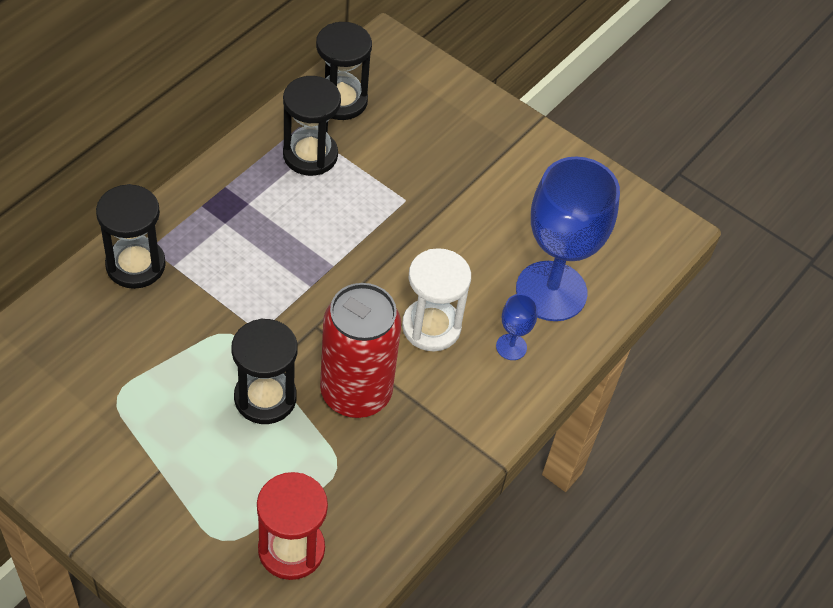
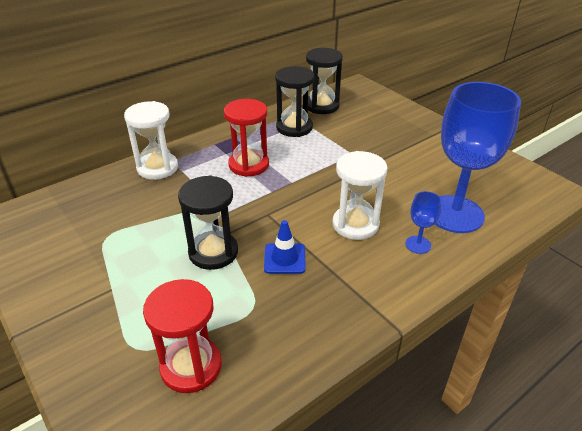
camera: 20 degrees right, 15 degrees down
black hourglass [96,184,166,289] -> white hourglass [124,101,178,180]
red can [320,283,401,418] -> blue traffic cone [264,220,306,274]
none -> red hourglass [224,99,269,177]

